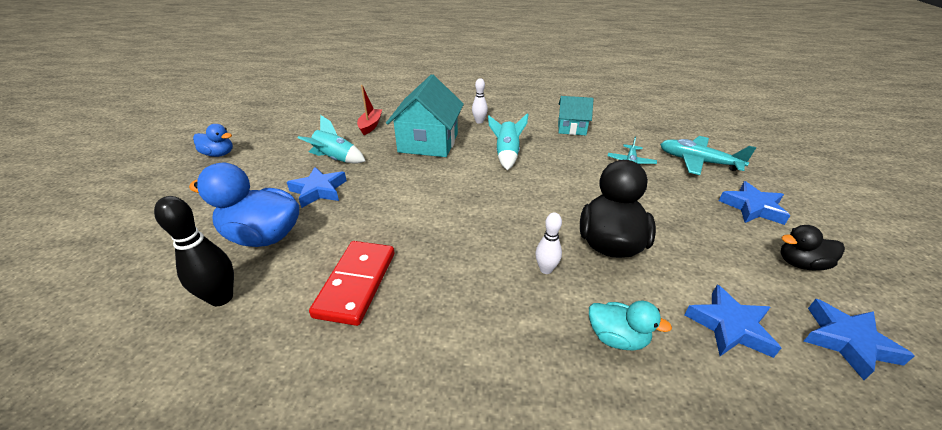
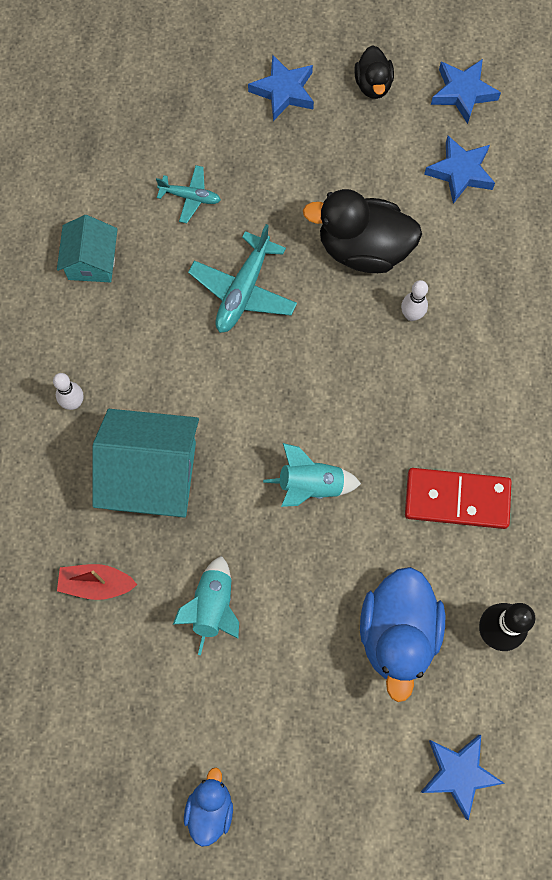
camera: 95 degrees left, 35 degrees up
blue star [287,167,347,208] -> blue star moved to [421,735,505,820]
turquoise rocket [488,113,528,170] -> turquoise rocket moved to [263,443,361,507]
turquoise duck [589,301,672,351] -> none
turquoise plane [660,136,756,175] -> turquoise plane moved to [188,224,297,333]

